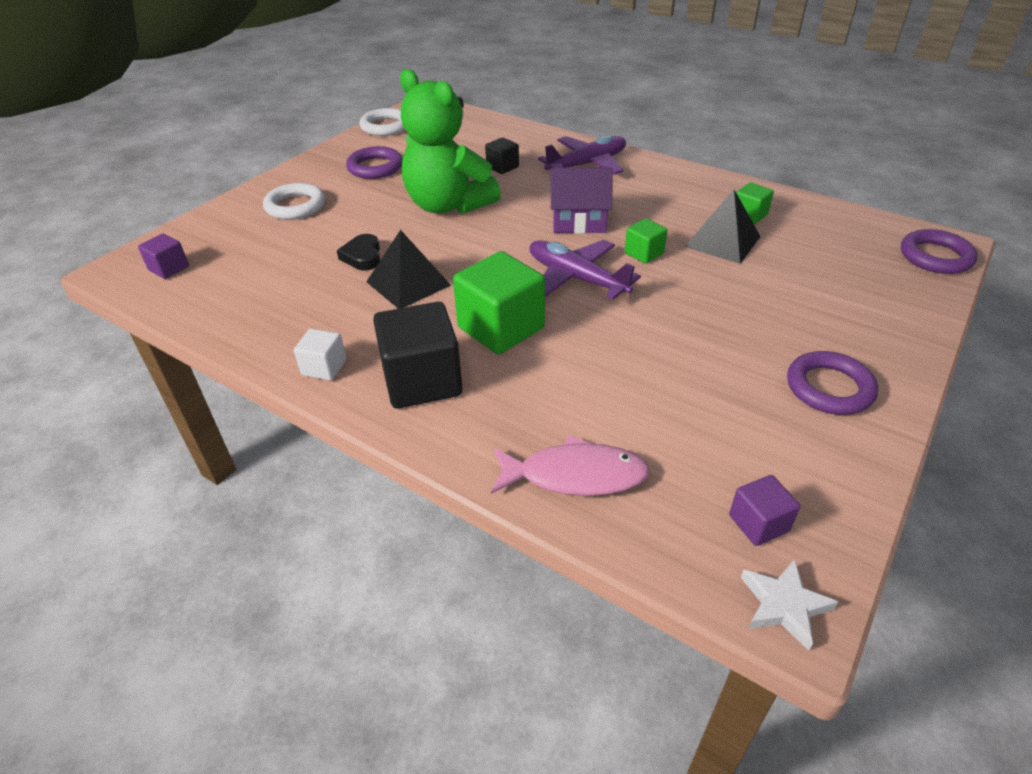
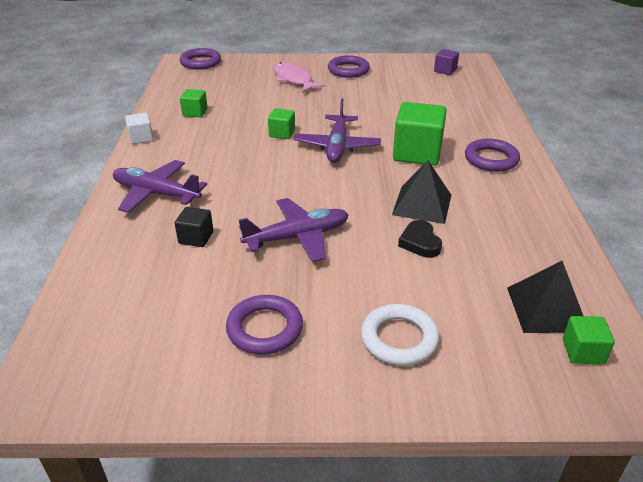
camera: 125 degrees left, 5 degrees down
purple cube [138,234,189,279] -> green cube [563,316,615,364]
white cube [294,329,346,380] -> white cube moved to [125,113,153,144]
black heart [337,234,380,270] -> black heart turned 120 degrees clockwise [398,220,442,258]
white ring [360,108,405,136] -> none
black cube [373,302,463,409] -> purple ring [465,139,520,172]
green teddy bear [400,69,501,214] -> purple plane [239,198,349,262]
pink fish [491,435,650,496] -> pink fish moved to [273,62,325,93]
purple house [551,167,613,234] -> none
black pyramid [685,189,761,264] -> black pyramid moved to [507,261,583,333]
white star [741,559,838,651] -> none

